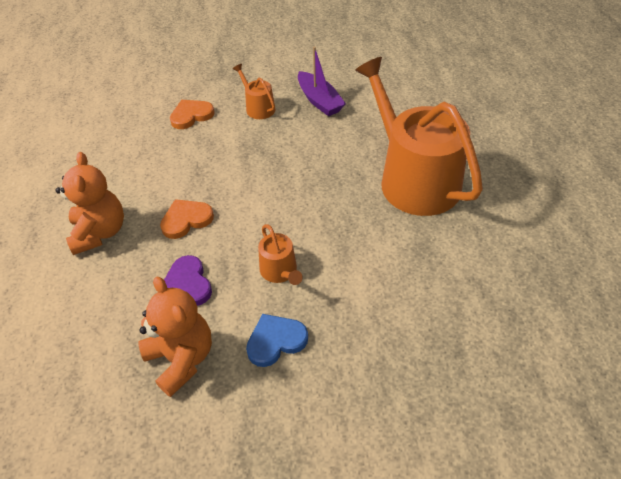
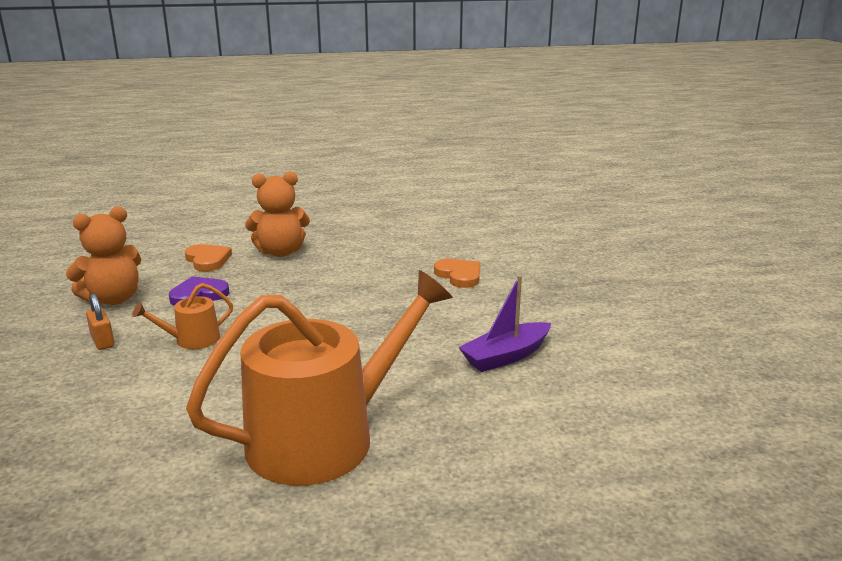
camera: 85 degrees right, 25 degrees down
orange heart [160,199,214,239] -> orange heart moved to [185,244,232,271]
orange watering can [233,64,275,119] -> none
blue heart [246,314,308,367] -> orange padlock [86,294,114,350]

